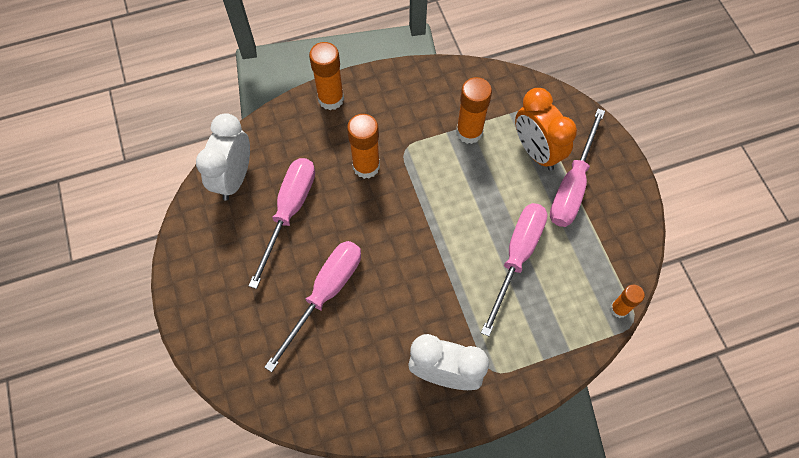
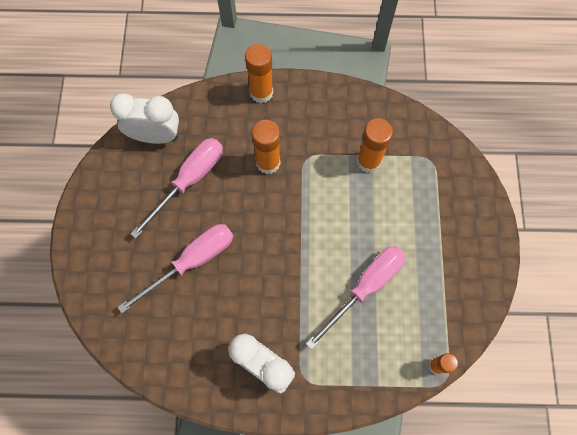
camera: 20 degrees right, 5 degrees up
white clock [196,113,250,201] -> white clock turned 60 degrees clockwise [110,93,179,144]
orange clock [515,88,577,171] -> none
pink screwdriver [550,109,605,227] -> none

